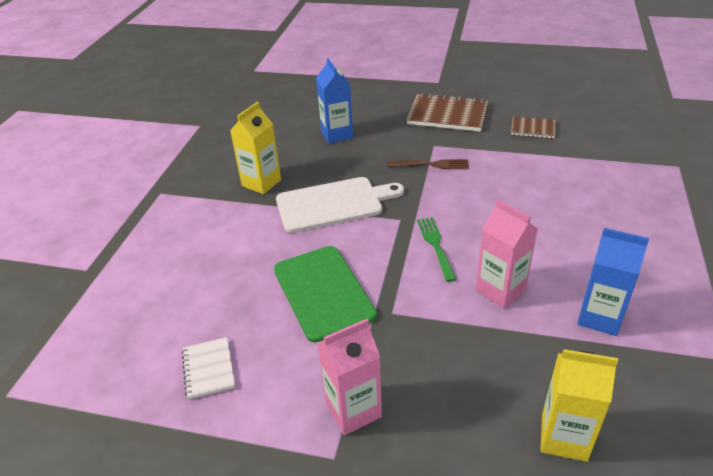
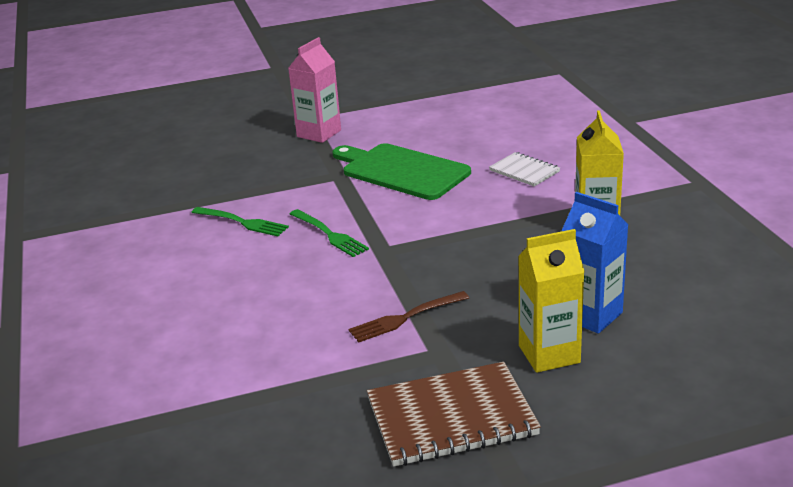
camera: 150 degrees right, 10 degrees down
white notebook [182,337,235,399] -> white notebook moved to [489,152,560,186]
white cutting board [276,177,404,233] -> none
pink carton [476,199,538,308] -> green fork [191,207,289,237]
brown notebook [511,117,556,138] -> none
yellow carton [540,349,618,462] -> yellow carton moved to [518,229,585,373]
blue carton [577,228,649,336] -> none

